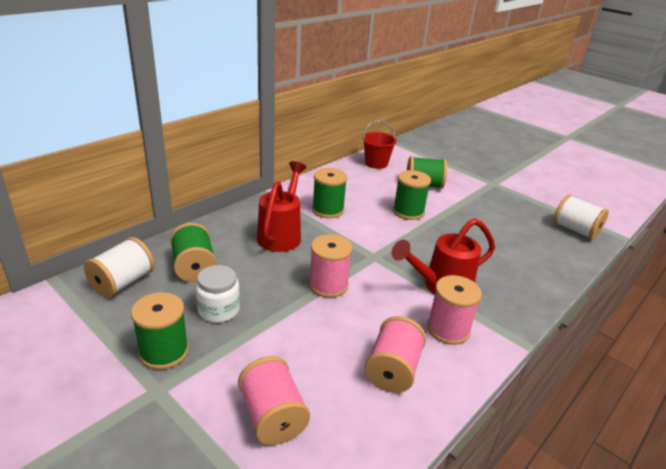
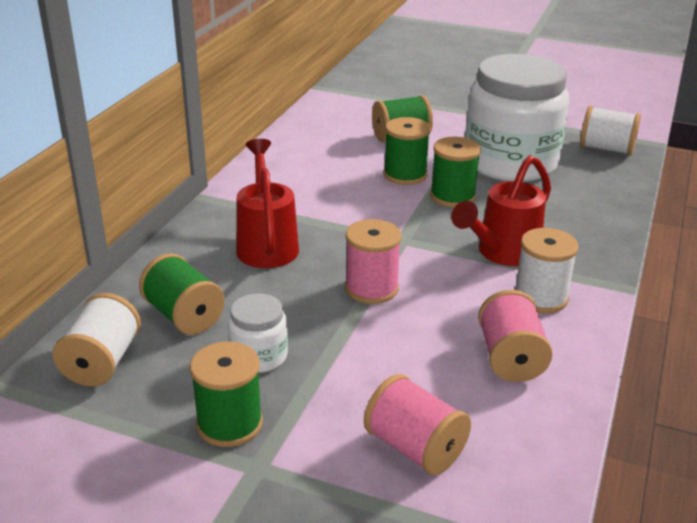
camera: 20 degrees left, 0 degrees up
green spool [312,168,347,218] -> green spool moved to [430,137,481,207]
red bucket [362,120,397,169] -> none
pink spool [427,275,482,345] -> white spool [514,228,579,313]
none -> white jar [465,54,569,182]

